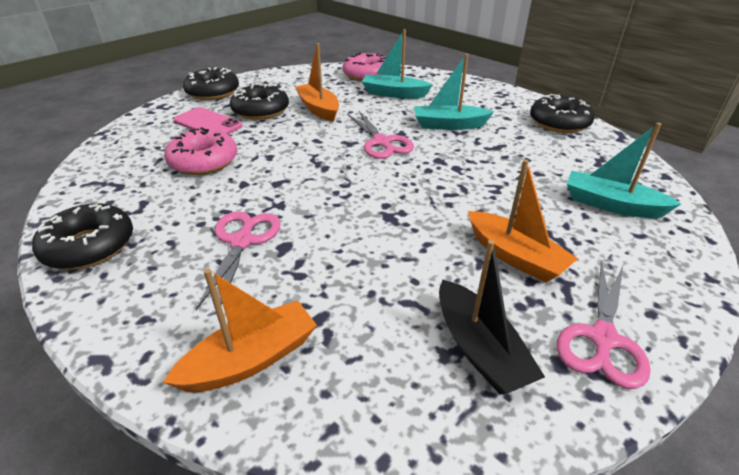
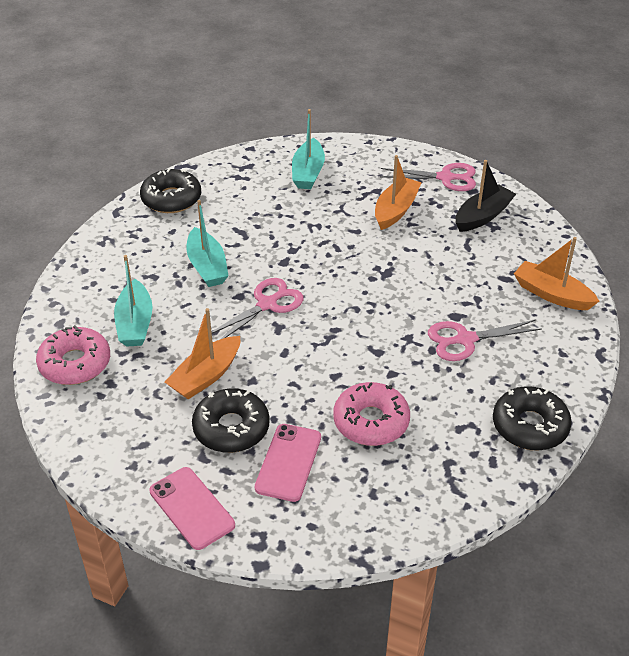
camera: 110 degrees left, 5 degrees up
black donut [183,67,239,100] -> pink phone [149,467,235,550]

